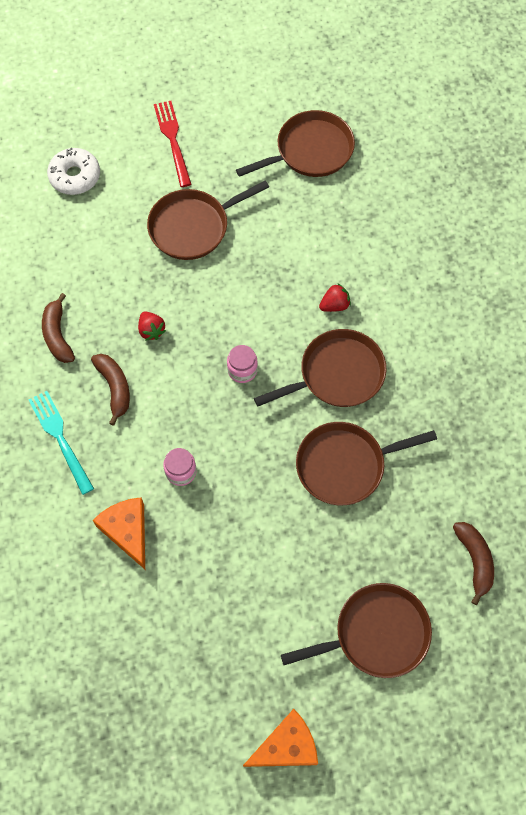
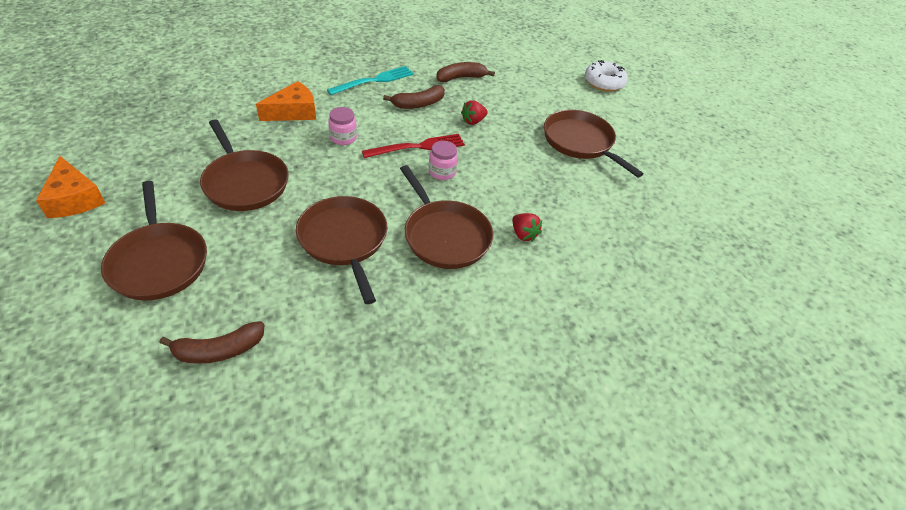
camera: 80 degrees right, 20 degrees down
red fork [154,101,192,187] -> red fork moved to [362,134,465,158]
brown pan [236,110,355,177] -> brown pan moved to [200,119,289,211]

